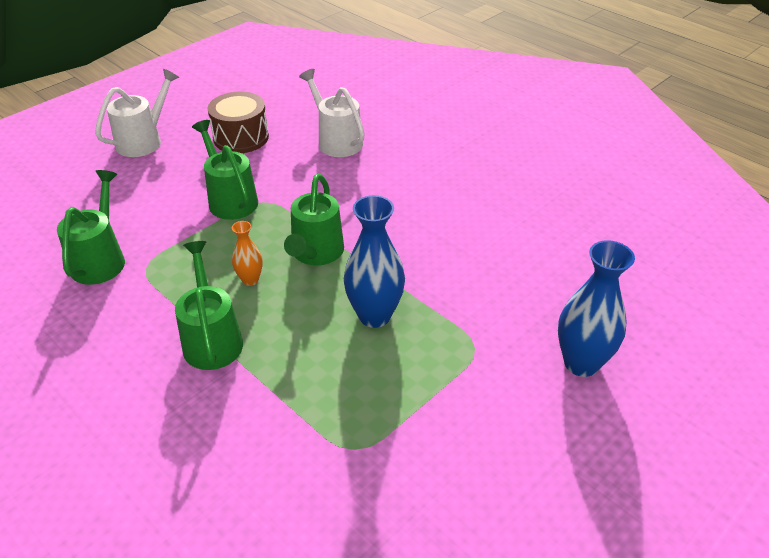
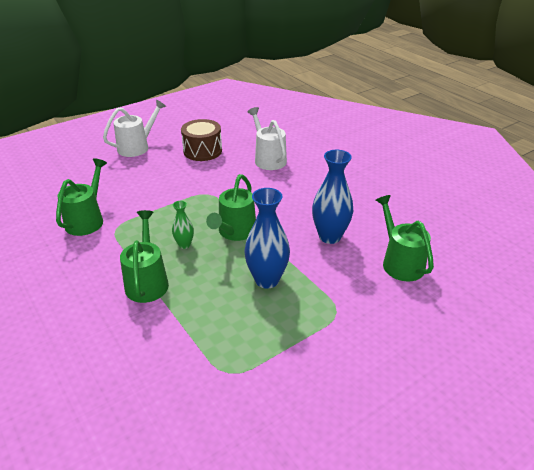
camera: 10 degrees right, 5 degrees down
green watering can [192,120,258,220] -> green watering can moved to [376,195,434,281]
orange vase [232,221,263,286] -> green vase [172,201,194,249]
blue vase [558,240,635,377] -> blue vase moved to [312,150,353,244]

